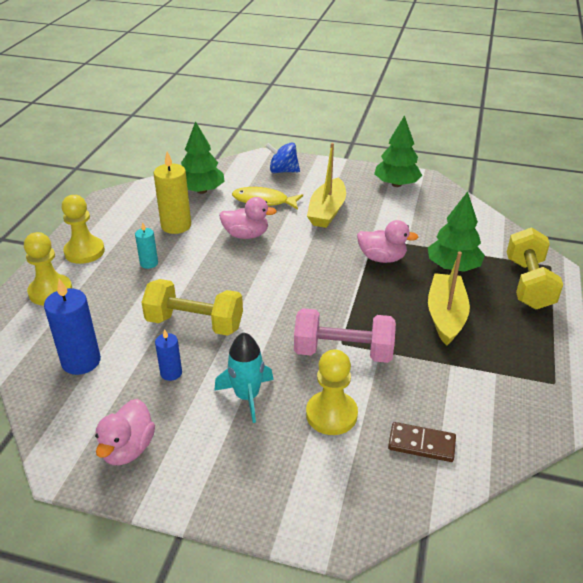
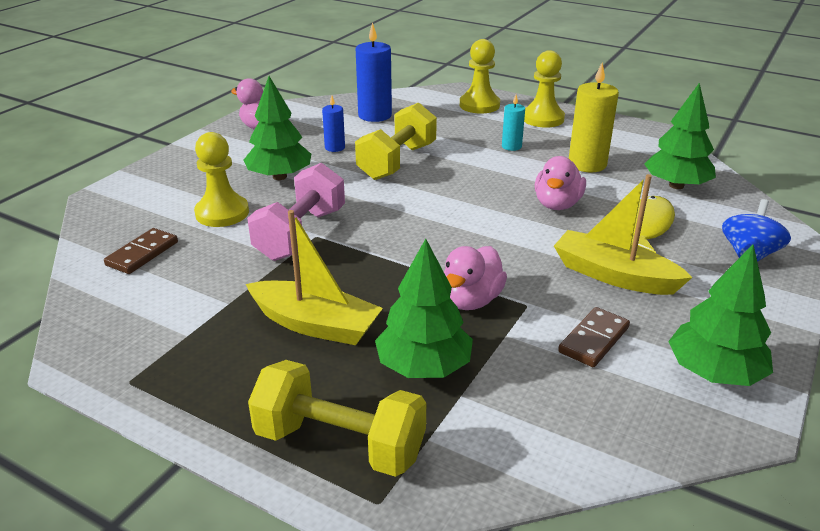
camera: 105 degrees right, 5 degrees down
turquoise rocket [214,332,273,423] -> green tree [244,76,311,180]
none -> brown domino [558,307,630,367]

